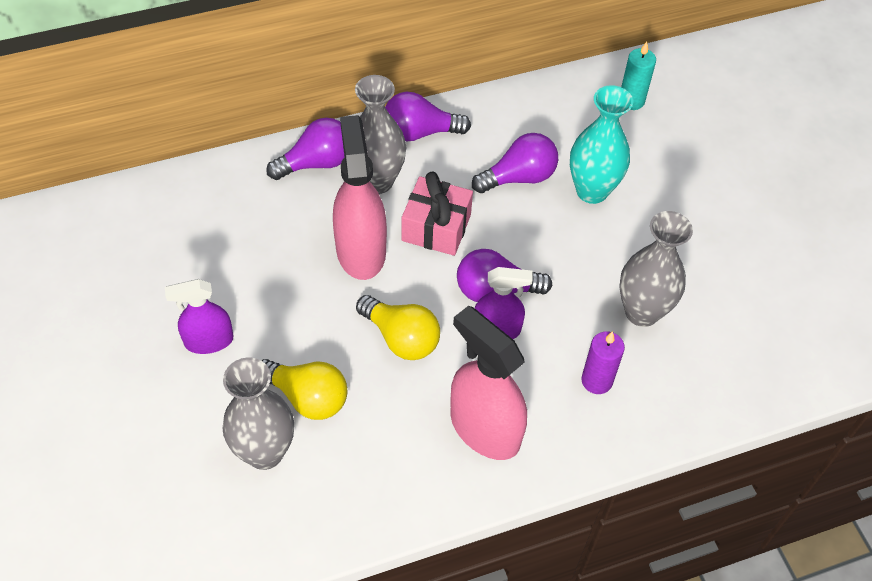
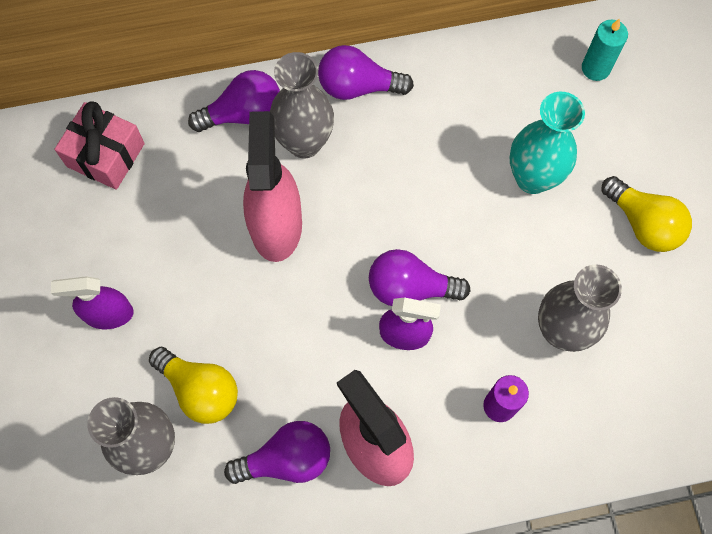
camera: 10 degrees right, 15 degrees up
yellow light bulb [356,295,440,360] -> yellow light bulb moved to [602,176,692,252]
pink gift [402,172,473,256] -> pink gift moved to [55,101,145,190]
purple light bulb [472,133,558,193] -> purple light bulb moved to [224,421,330,484]

